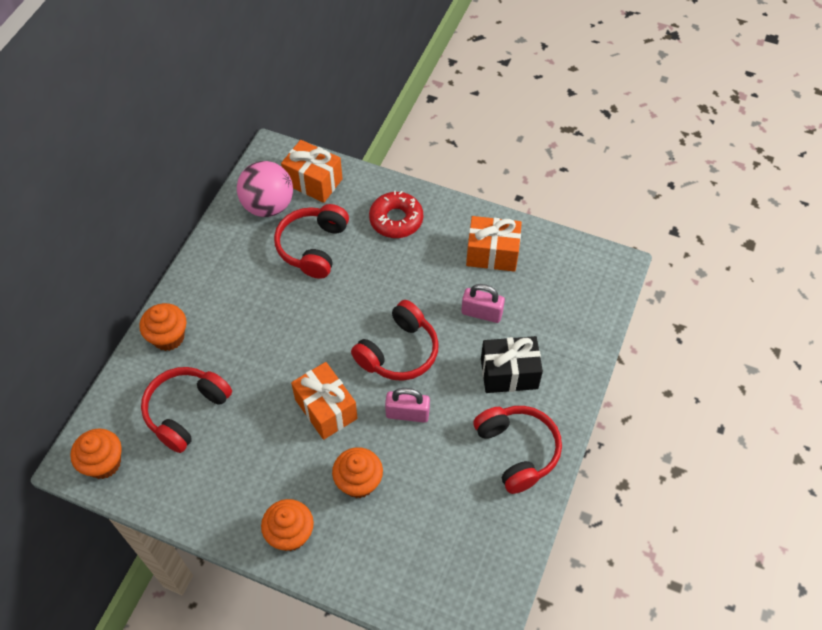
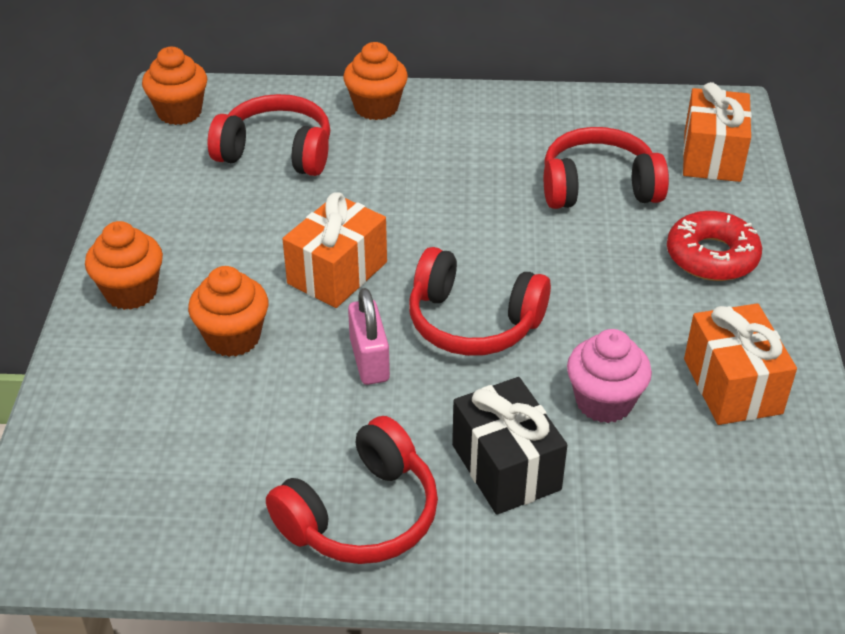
camera: 70 degrees right, 15 degrees down
pink ball [237,161,293,217] -> none
pink padlock [461,284,505,323] -> pink cupcake [567,329,652,423]

